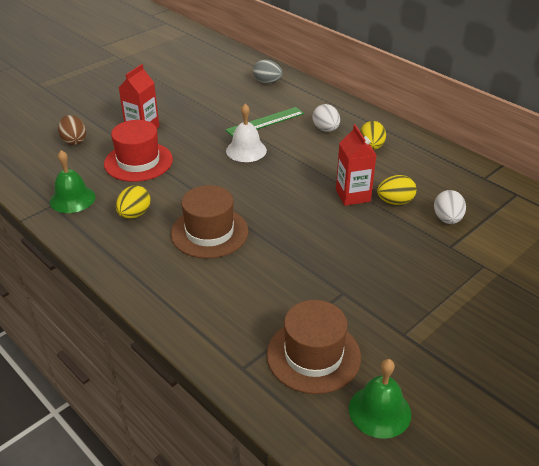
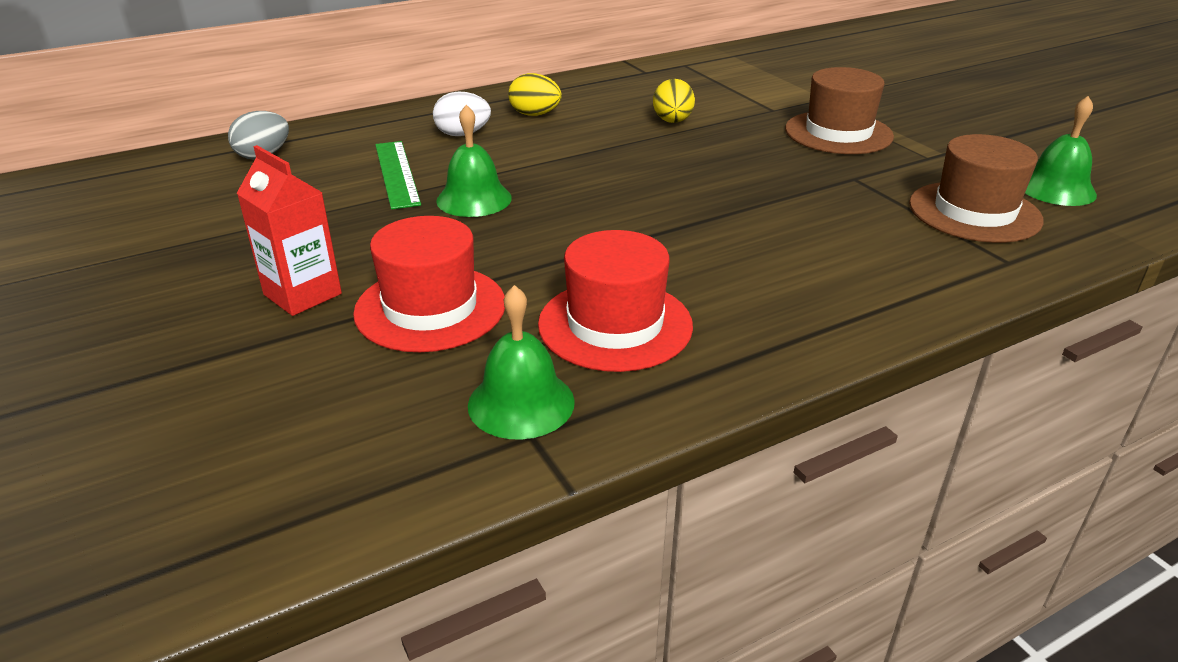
camera: 75 degrees left, 5 degrees down
brown egg [58,115,86,145] -> none
yellow egg [116,185,151,219] -> red hat [538,230,693,372]
brown hat [171,185,249,259] -> brown hat moved to [785,67,894,154]
white bell [226,104,267,162] -> green bell [436,105,512,217]
red carton [336,124,376,206] -> none
white egg [434,190,466,224] -> none

